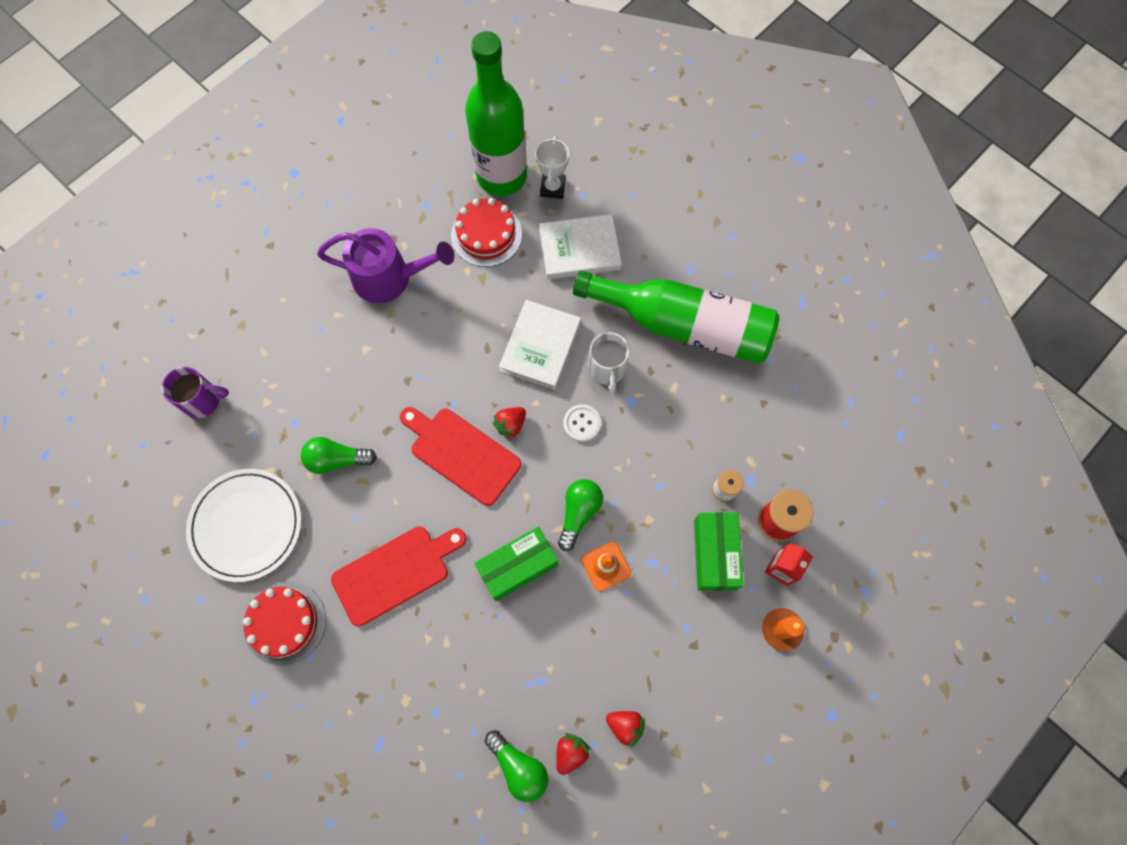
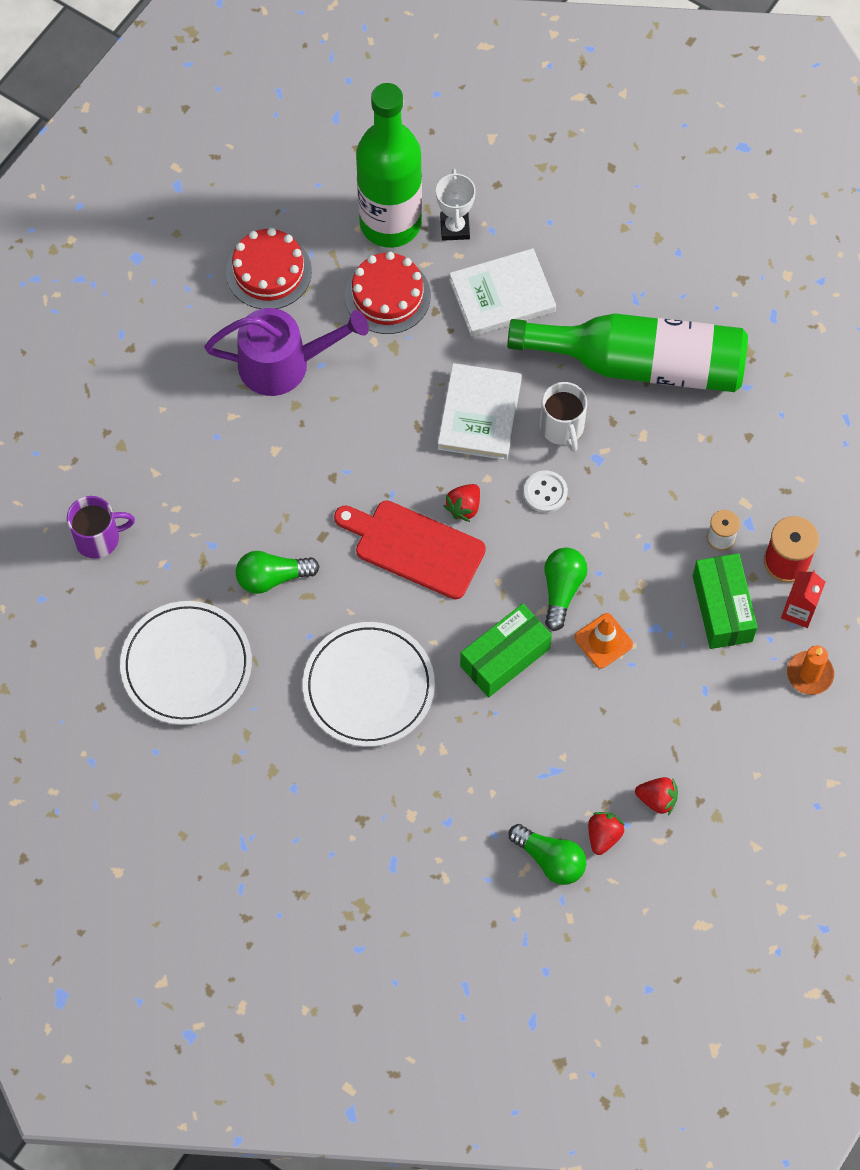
camera: 10 degrees left, 5 degrees down
red cake [243,582,326,665] -> red cake moved to [226,228,312,309]
red cutting board [331,526,467,627] -> white plate [303,622,435,747]

